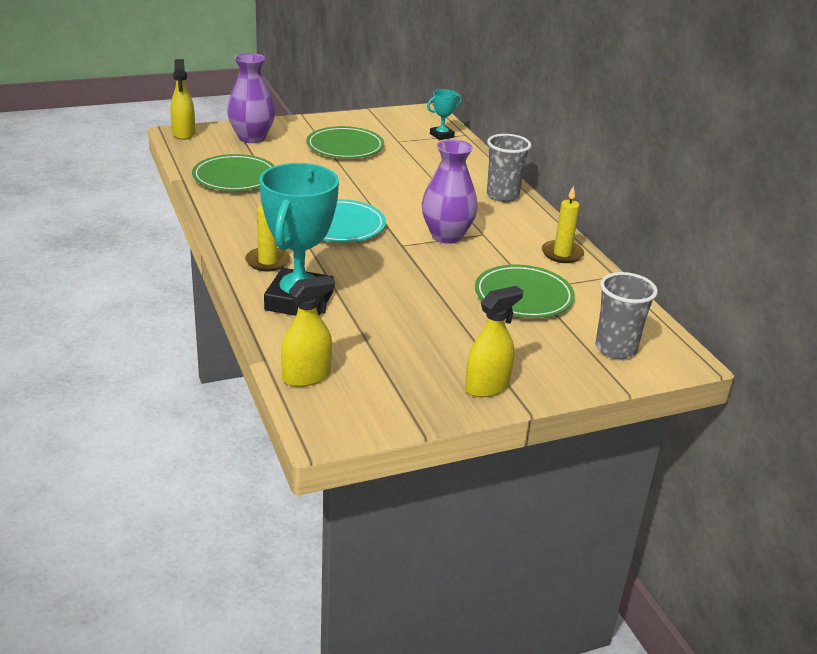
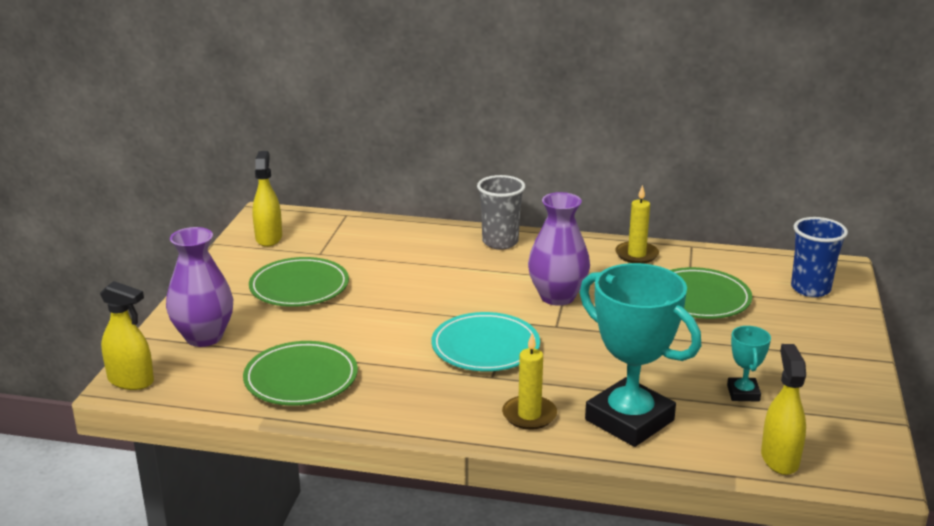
camera: 55 degrees left, 5 degrees down
turquoise trophy [427,89,462,140] -> turquoise trophy moved to [727,326,771,401]
yellow spray bottle [465,286,523,397] -> yellow spray bottle moved to [252,151,282,247]
grey cup [595,272,658,359] -> blue cup [791,217,848,297]

